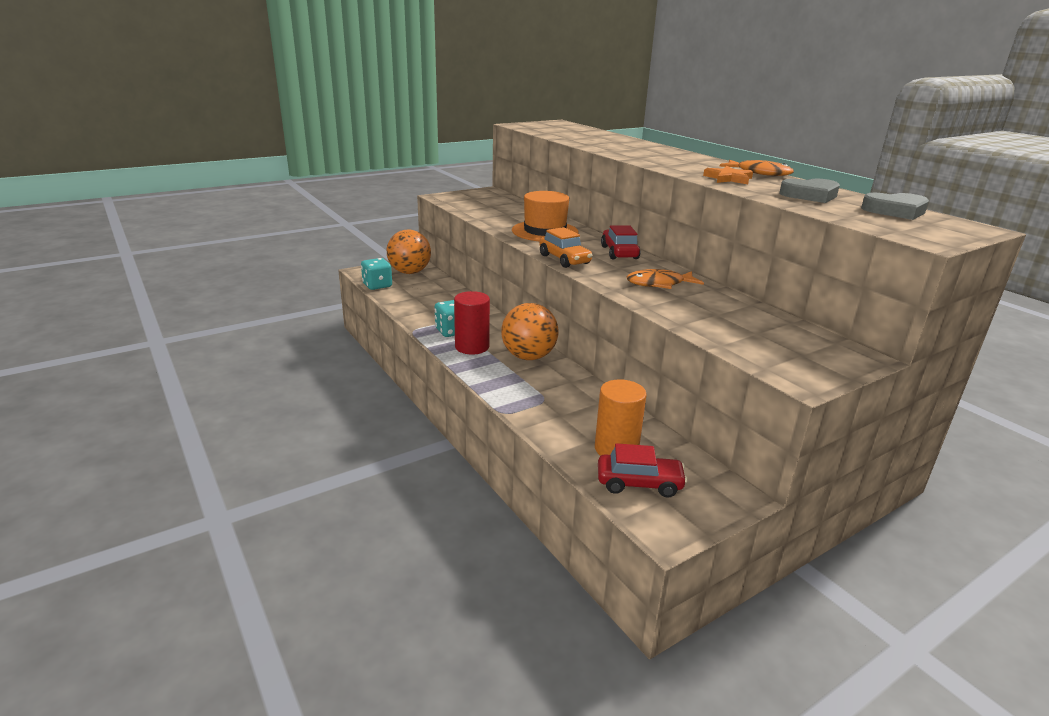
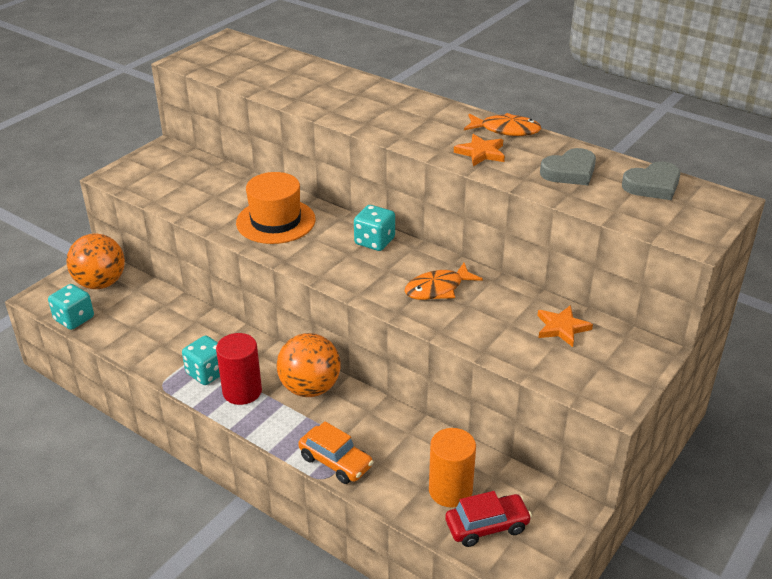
camera: 20 degrees left, 10 degrees up
orange car [539,227,592,268] -> orange car moved to [298,421,373,484]
red car [601,225,640,260] -> turquoise dice [354,205,395,251]
none -> orange star [537,305,593,347]

